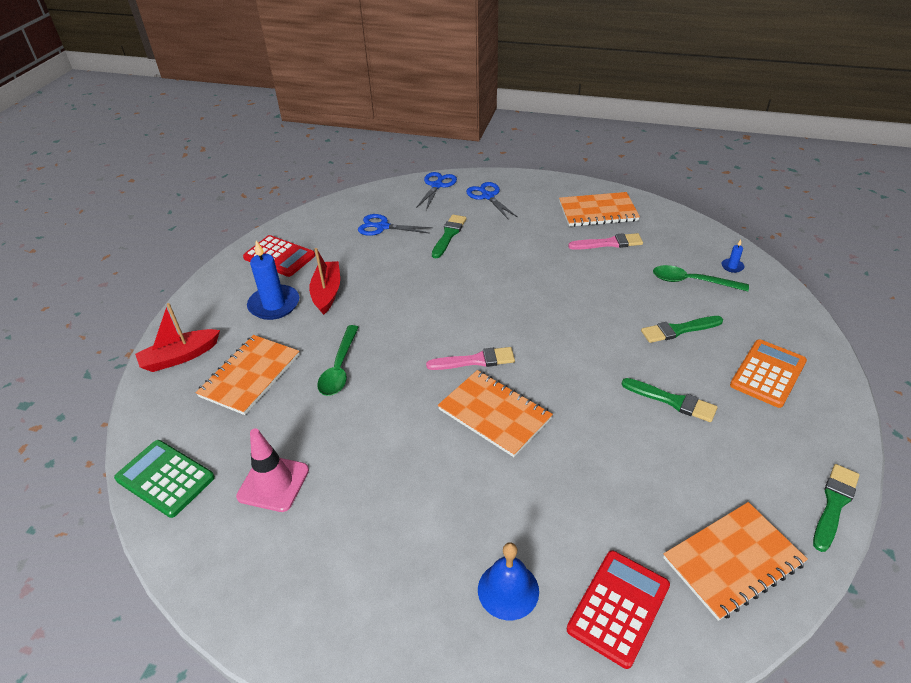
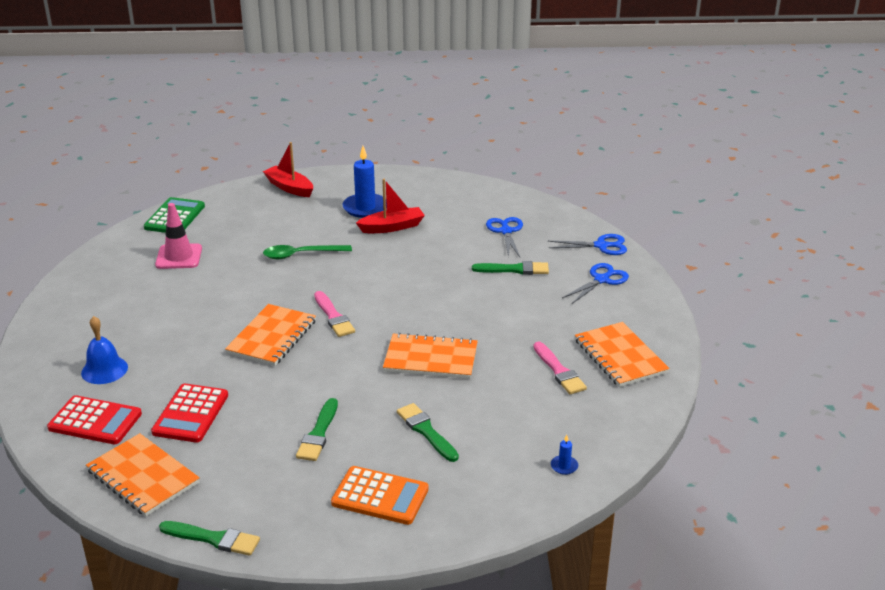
camera: 70 degrees right, 10 degrees down
orange notebook [195,335,299,415] -> orange notebook moved to [383,333,478,379]
red calculator [243,235,315,277] -> red calculator moved to [151,383,228,442]
green spoon [653,265,749,291] -> none

